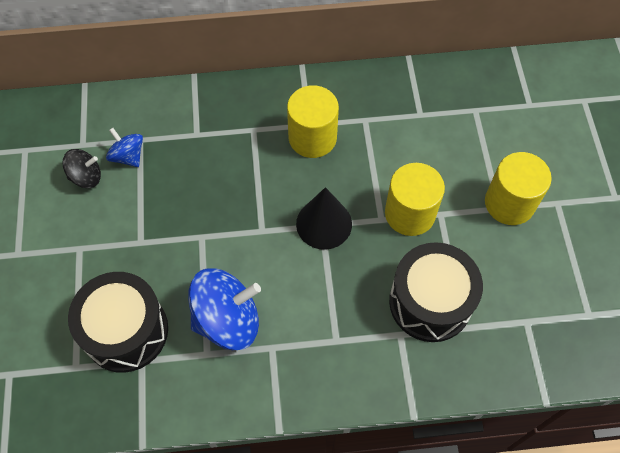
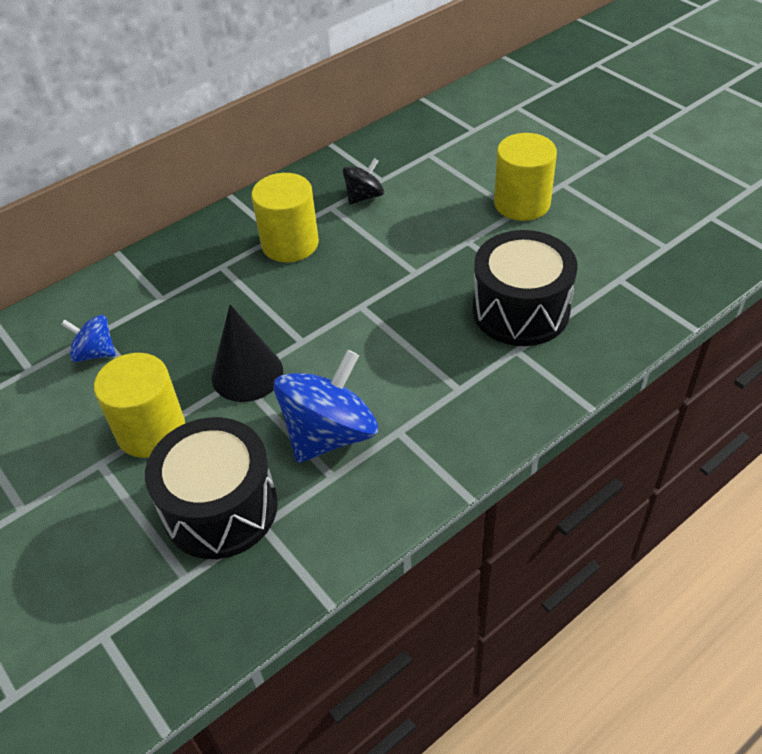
camera: 30 degrees left, 15 degrees down
black spinning top [62,149,101,188] -> black spinning top moved to [343,158,384,205]
black cone [296,187,352,250] -> black cone moved to [211,304,283,402]
yellow cylinder [385,163,445,236] -> yellow cylinder moved to [94,353,185,458]

